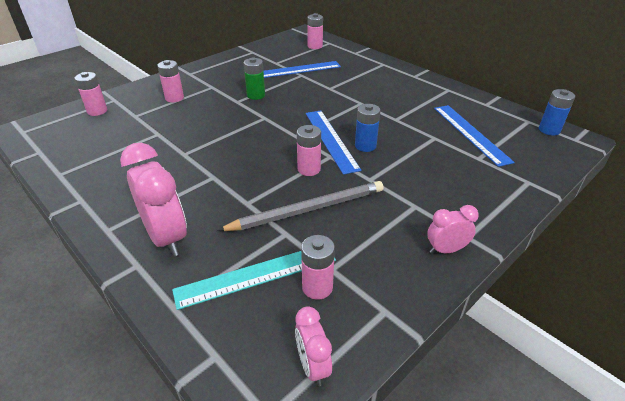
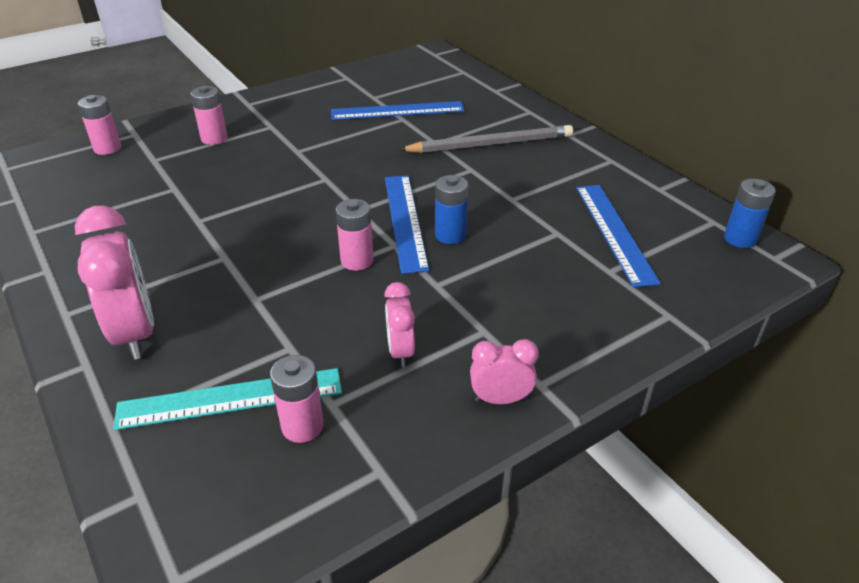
camera: 10 degrees right, 0 degrees up
grey pencil [217,181,384,231] -> grey pencil moved to [399,125,573,153]
green battery [244,58,265,100] -> none
pink clock [295,306,332,386] -> pink clock moved to [384,282,415,367]
pink battery [307,13,323,49] -> none

